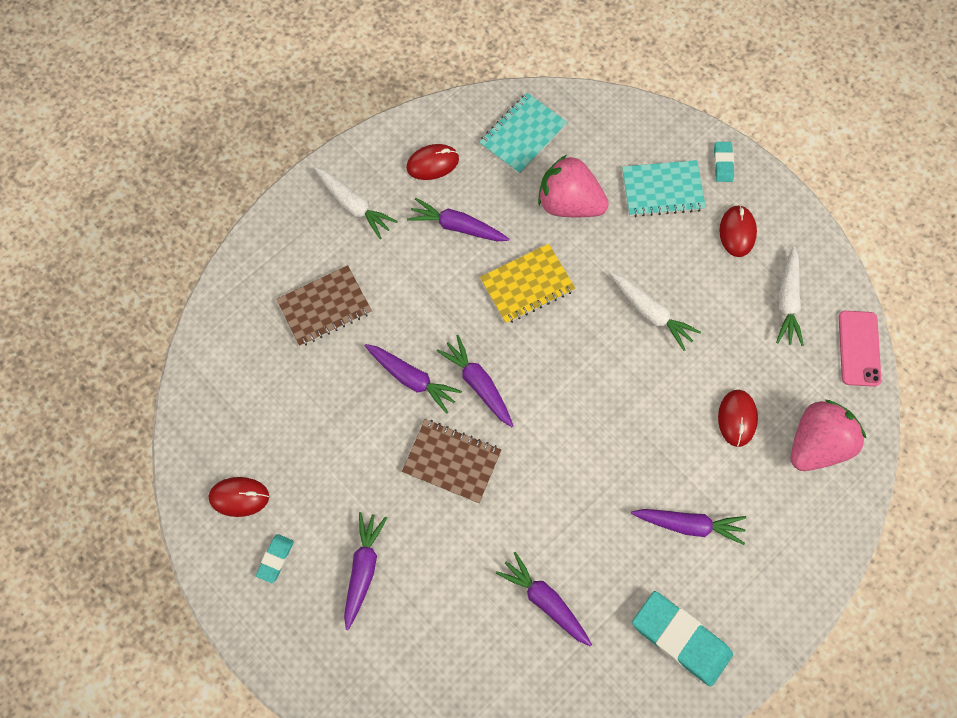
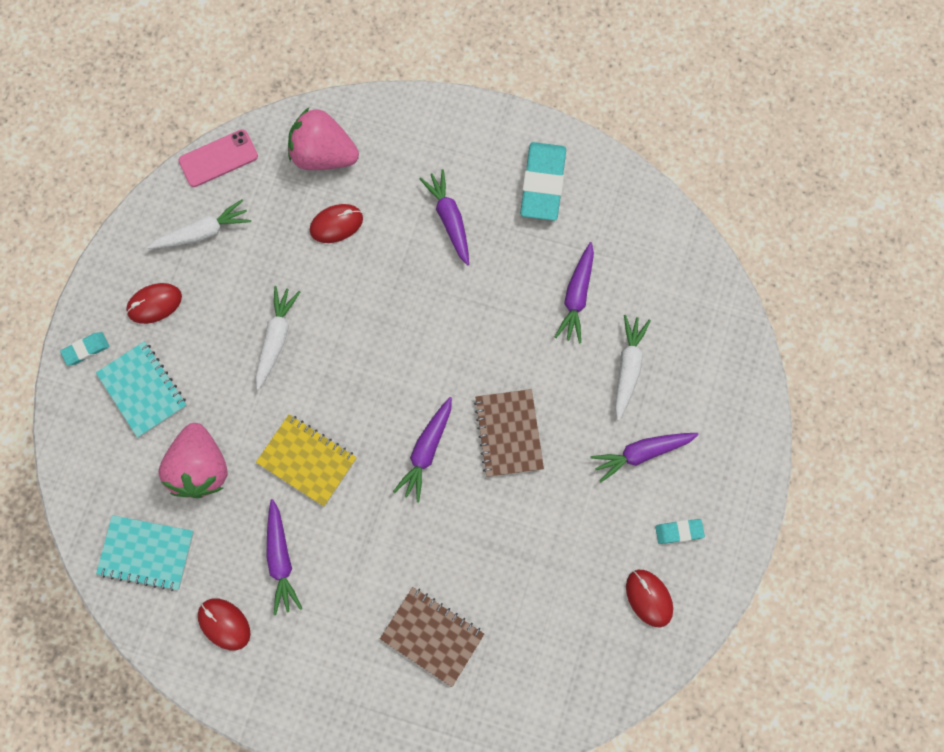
camera: 120 degrees left, 5 degrees up
white carrot [315,167,398,239] -> white carrot moved to [615,315,651,420]
purple carrot [365,344,462,414] -> none

